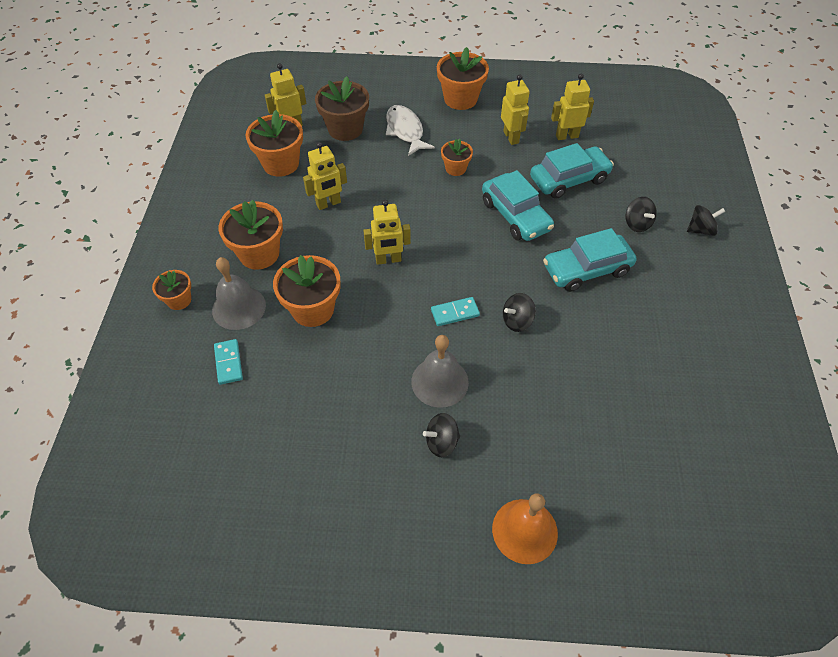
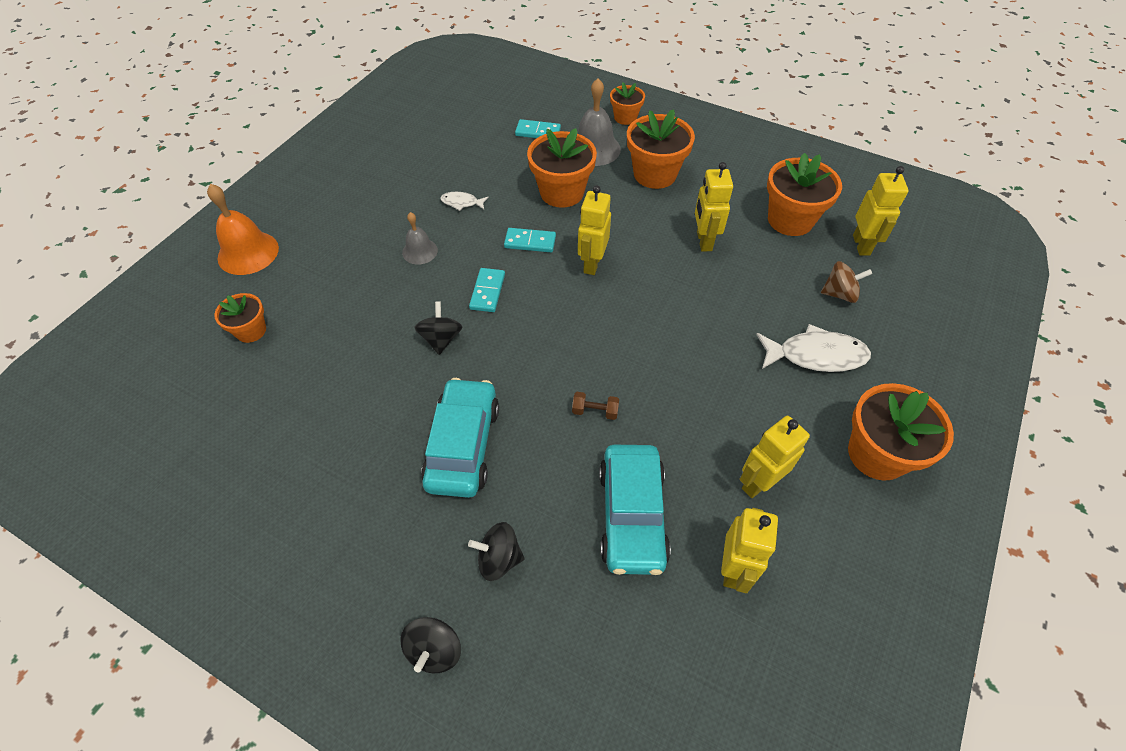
camera: 115 degrees right, 0 degrees up
brown flower pot [315,76,369,141] -> brown spinning top [821,261,872,303]
grey bell [411,335,469,408] -> grey bell [402,212,438,265], size x0.60
black spinning top [423,413,460,457] -> none
orange flower pot [441,139,473,176] -> orange flower pot moved to [215,293,266,343]
turquoise car [482,170,554,241] -> brown dumbbell [572,392,619,420]
yellow robot [501,75,530,145] -> yellow robot turned 135 degrees clockwise [740,416,810,498]
none -> white fish [440,192,489,211]
none -> turquoise domino [504,228,556,252]

